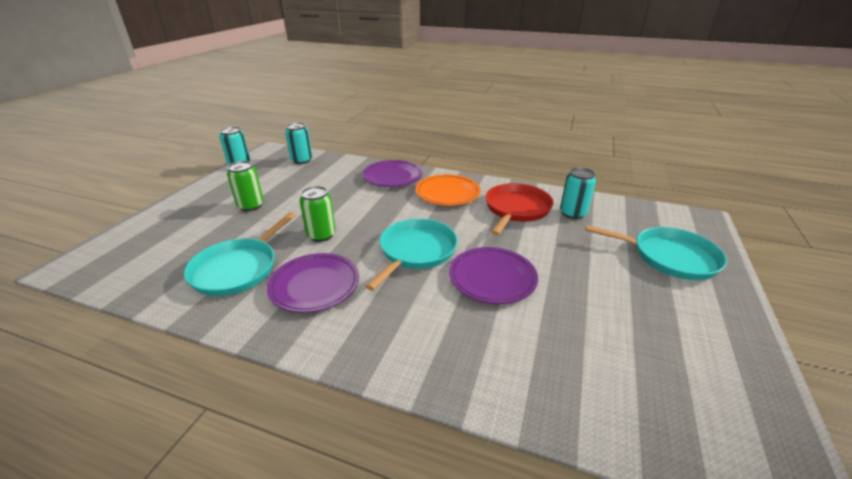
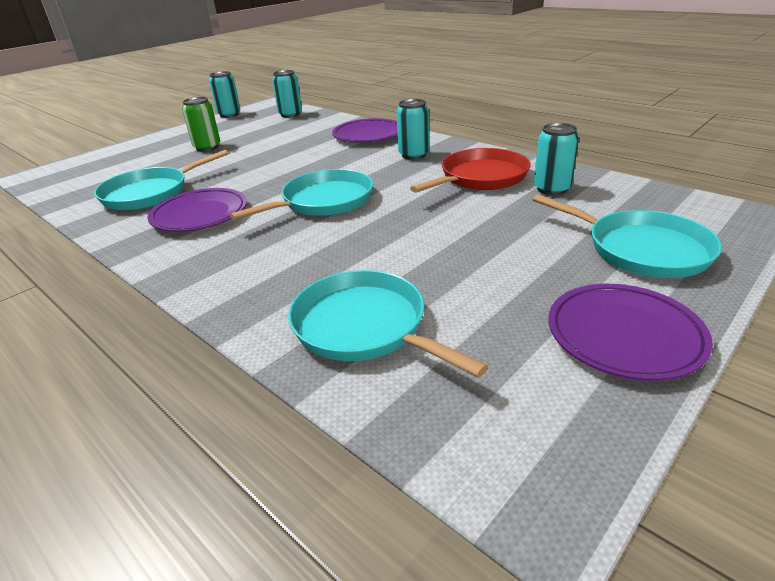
camera: 25 degrees right, 0 degrees up
green can [300,186,336,242] -> none
orange plate [416,174,481,206] -> turquoise can [397,99,429,160]
purple plate [449,247,538,304] -> purple plate moved to [549,284,713,381]
none -> turquoise pan [288,270,488,378]

